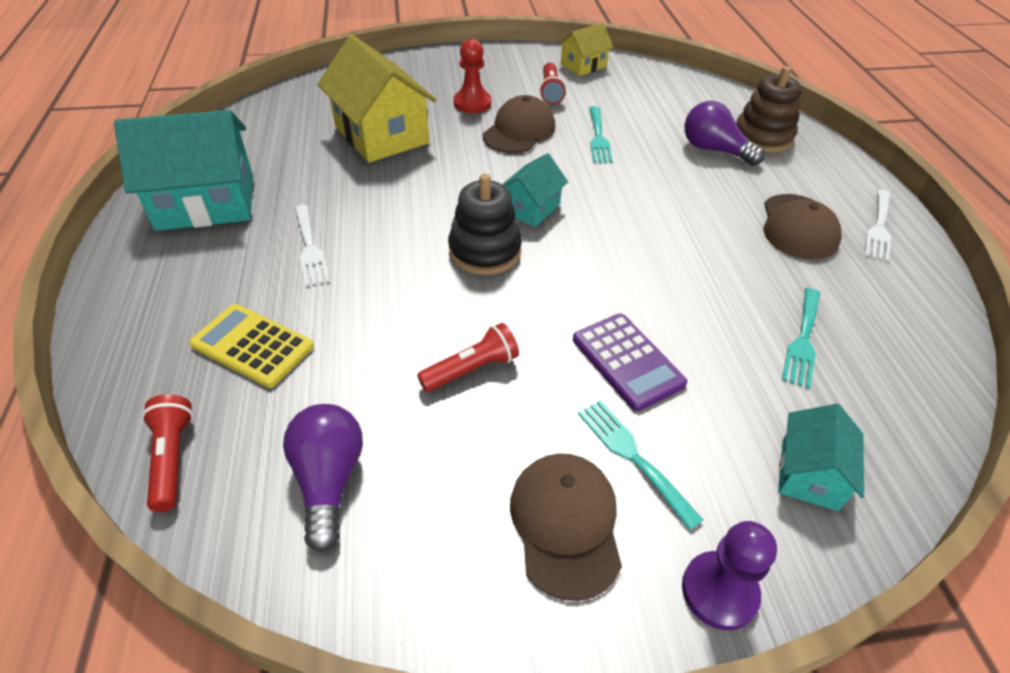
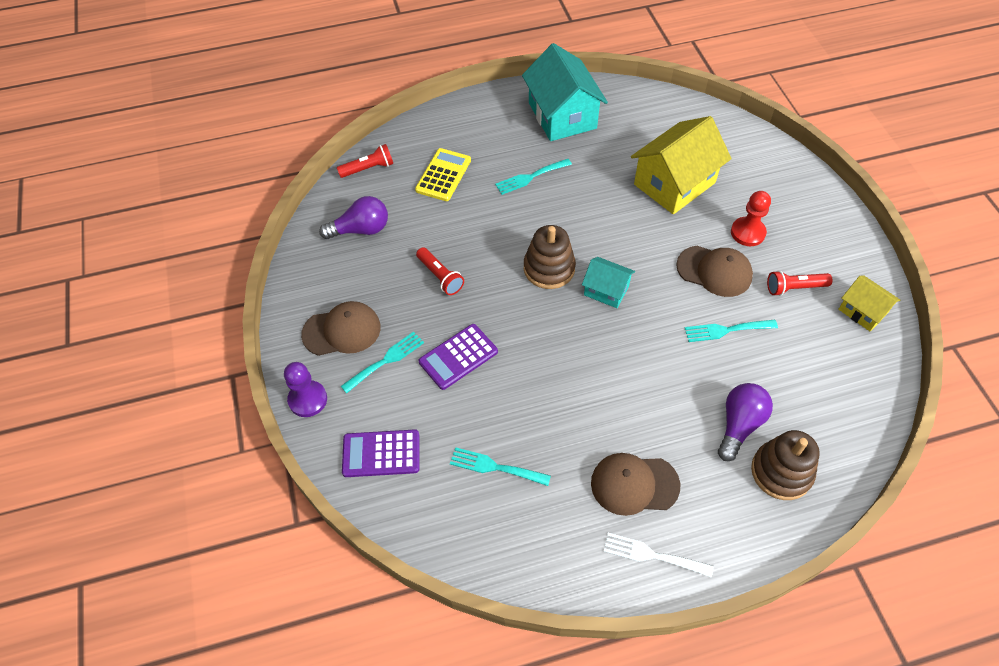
camera: 85 degrees right, 10 degrees up
white fork [295,205,330,286] -> turquoise fork [495,159,572,195]
black stacking toy [448,174,522,275] -> brown stacking toy [524,225,576,289]
turquoise house [778,404,864,511] -> purple calculator [342,429,420,477]

